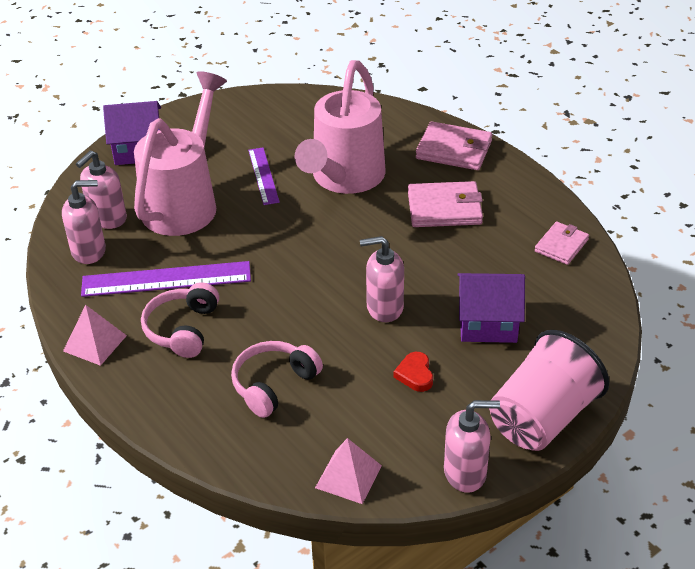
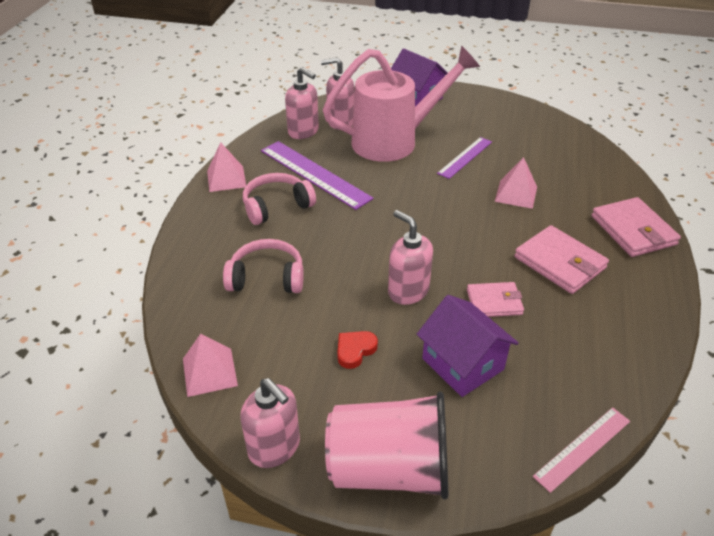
camera: 50 degrees right, 0 degrees up
pink watering can [295,60,386,194] -> pink pyramid [495,157,537,209]
pink wallet [535,222,589,265] -> pink wallet moved to [467,282,524,317]
none -> pink ruler [533,407,630,493]

